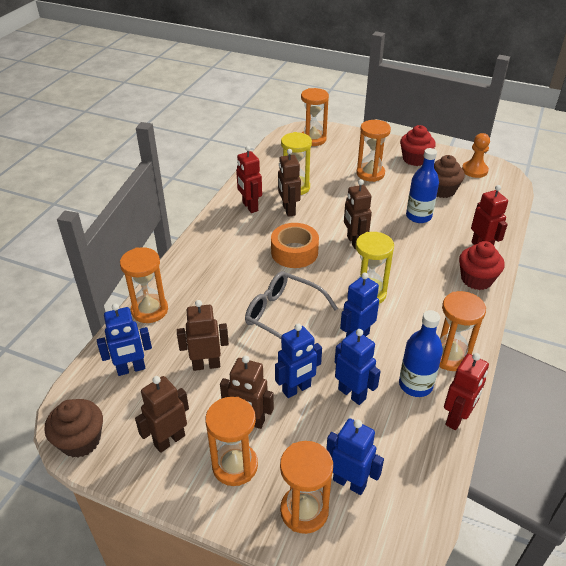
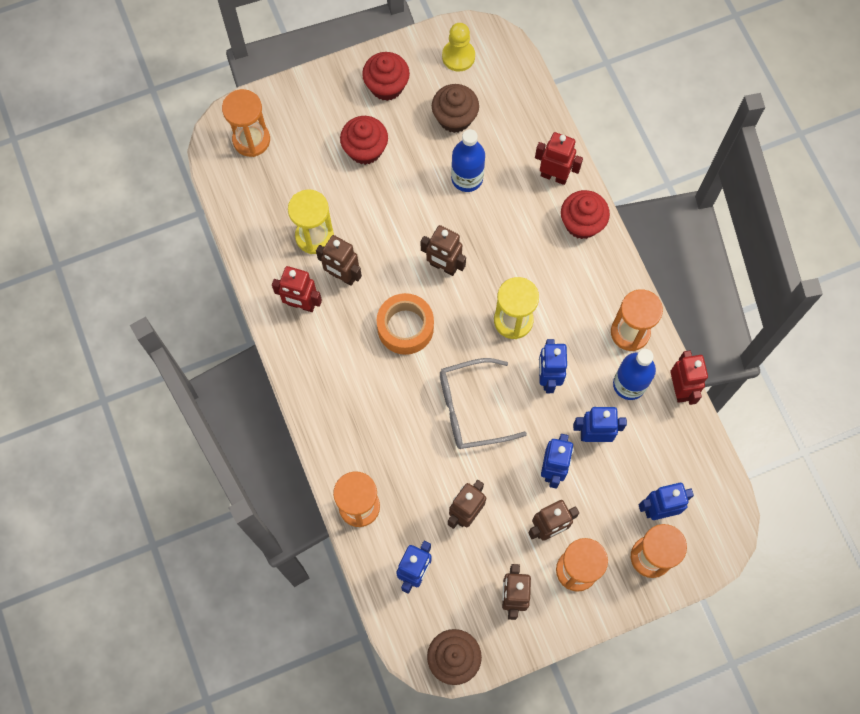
camera: 45 degrees left, 30 degrees up
orange hourglass [356,120,391,182] -> red cupcake [340,116,388,165]
orange pawn [462,133,490,178] -> yellow pawn [442,23,475,72]

